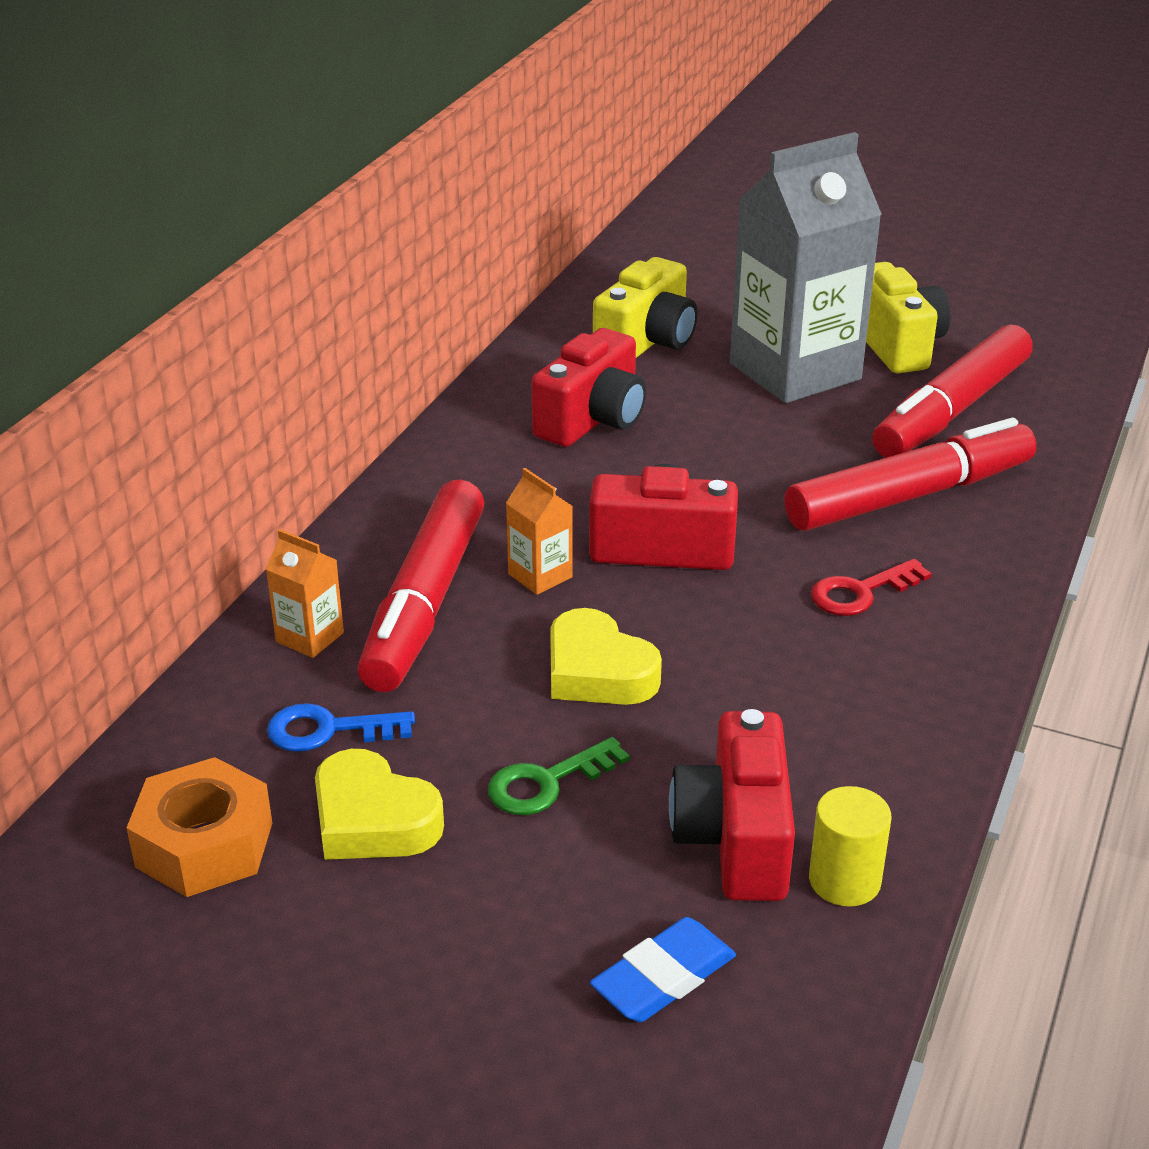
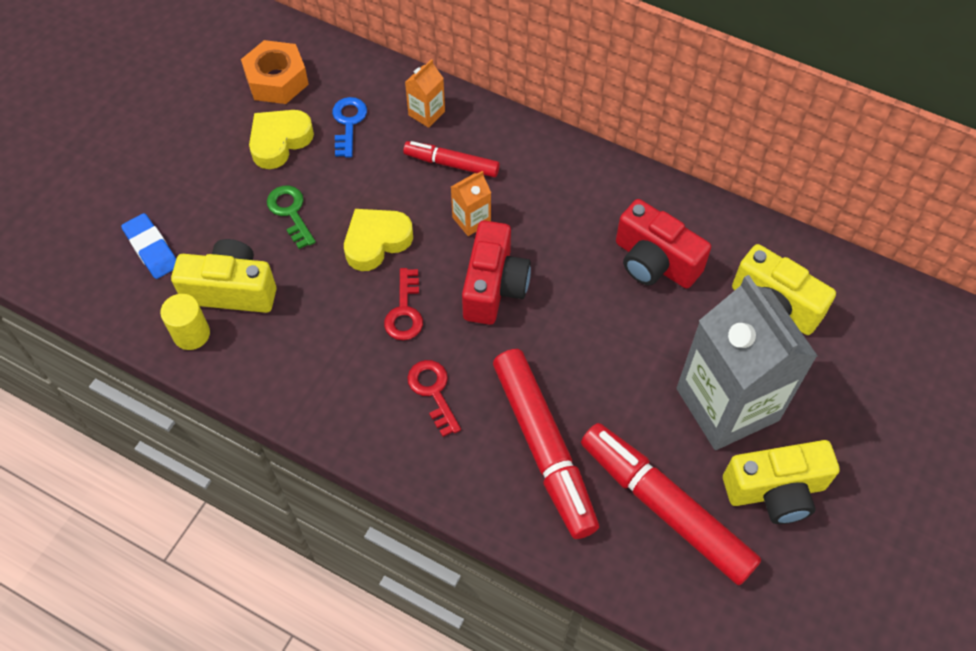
camera: 95 degrees right, 25 degrees up
red marker [358,480,484,692] -> red marker [403,141,500,177], size x0.55
red camera [669,709,795,901] -> yellow camera [171,239,277,313]
none -> red key [384,268,423,340]

